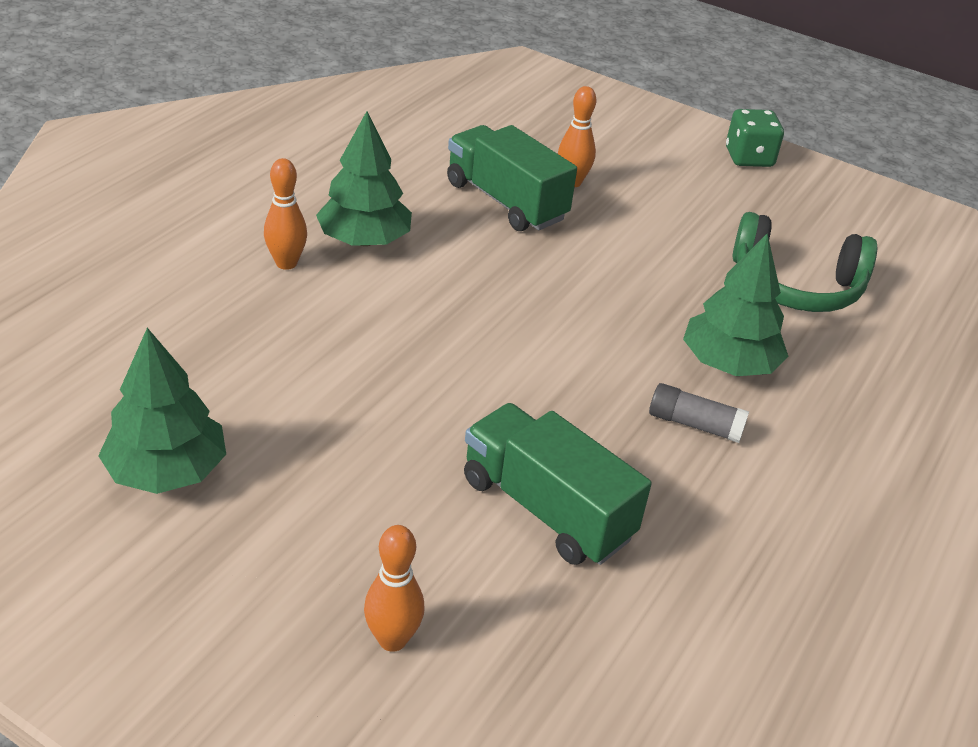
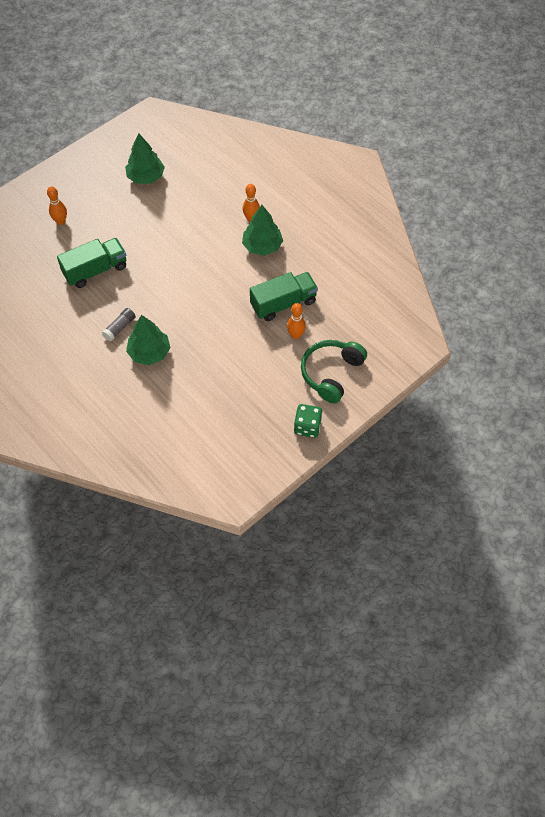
camera: 110 degrees right, 20 degrees up
green headphones [733,212,877,312] -> green headphones moved to [301,340,367,403]

